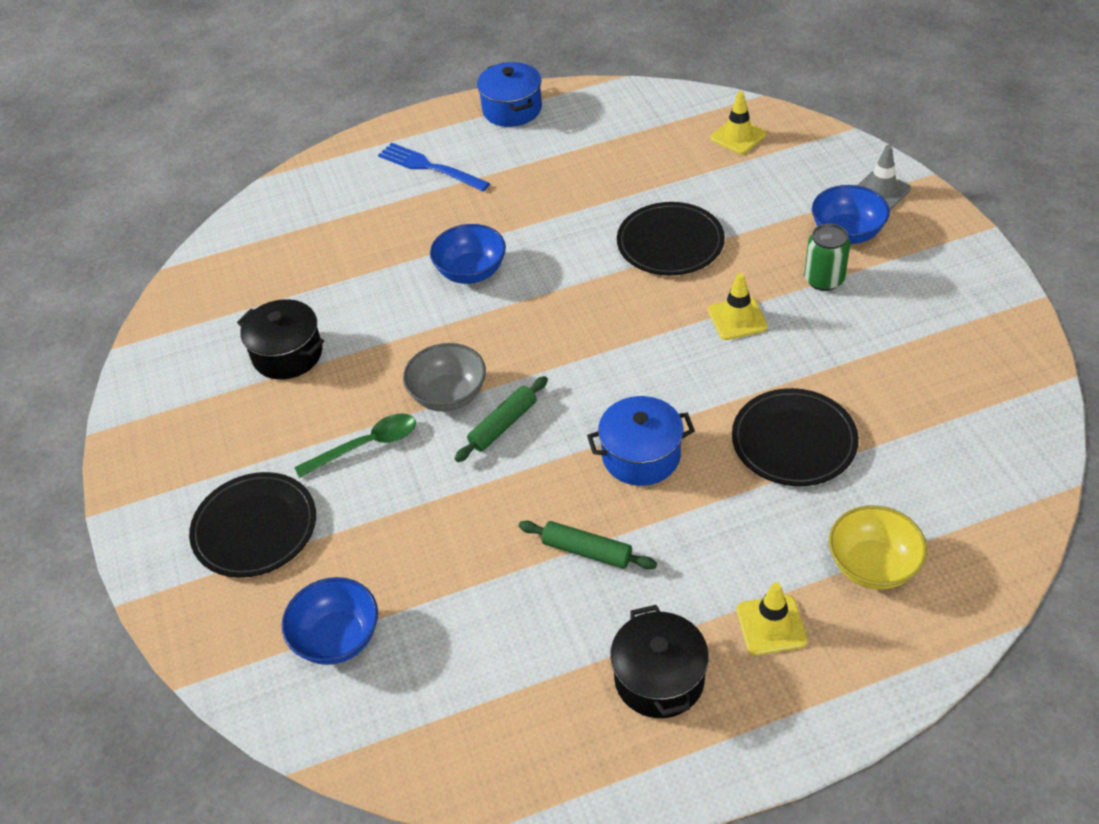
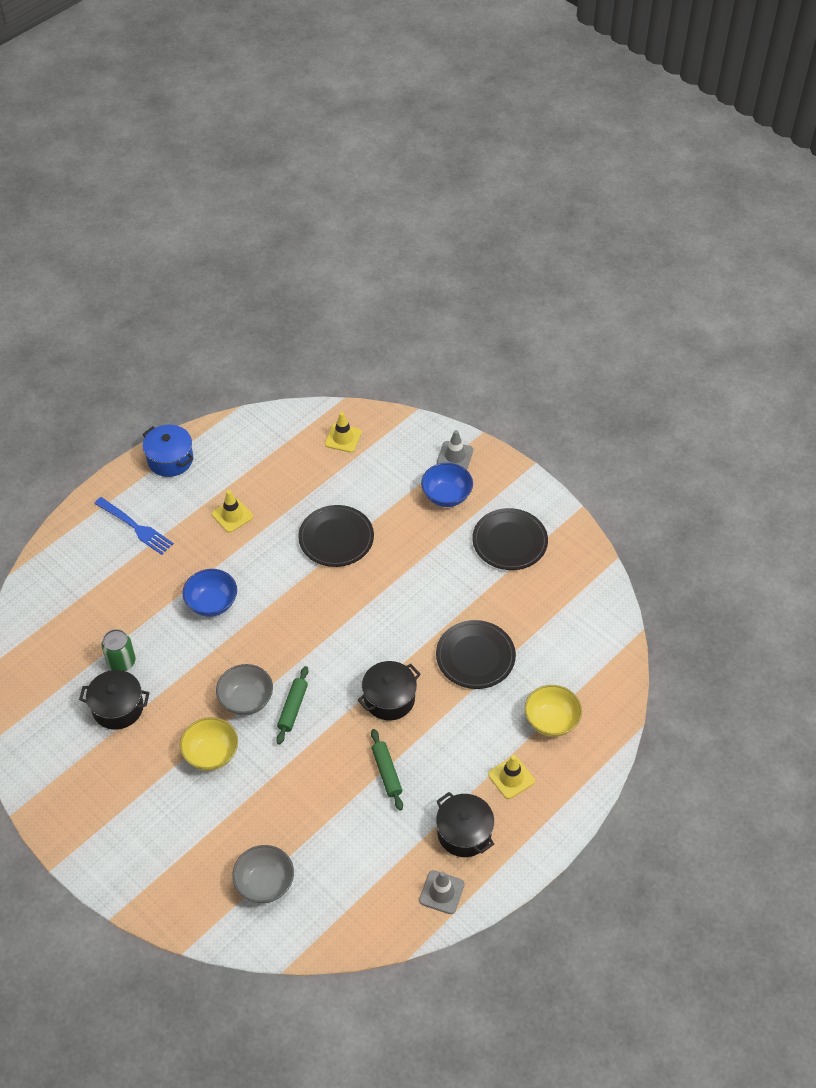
camera: 30 degrees left, 5 degrees up
black plate [189,472,316,578] -> black plate moved to [472,508,548,570]
blue bowl [282,577,378,665] -> grey bowl [232,845,294,903]
green spoon [294,413,416,478] -> yellow bowl [180,717,238,771]
blue fork [378,143,490,192] -> blue fork turned 150 degrees counterclockwise [94,497,174,555]
green rolling pin [519,520,657,570] -> green rolling pin turned 75 degrees clockwise [371,729,403,811]
blue pot [587,396,695,486] -> black pot [358,661,421,720]
yellow traffic cone [708,273,768,340] -> yellow traffic cone moved to [212,490,253,533]
green can [804,223,850,291] -> green can moved to [101,629,136,671]
none -> grey traffic cone [419,870,465,914]

